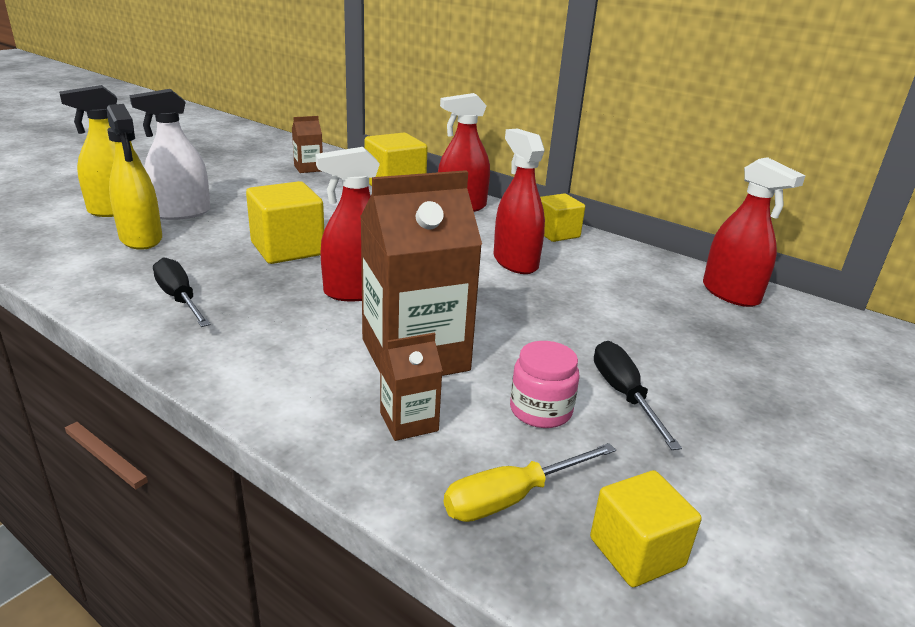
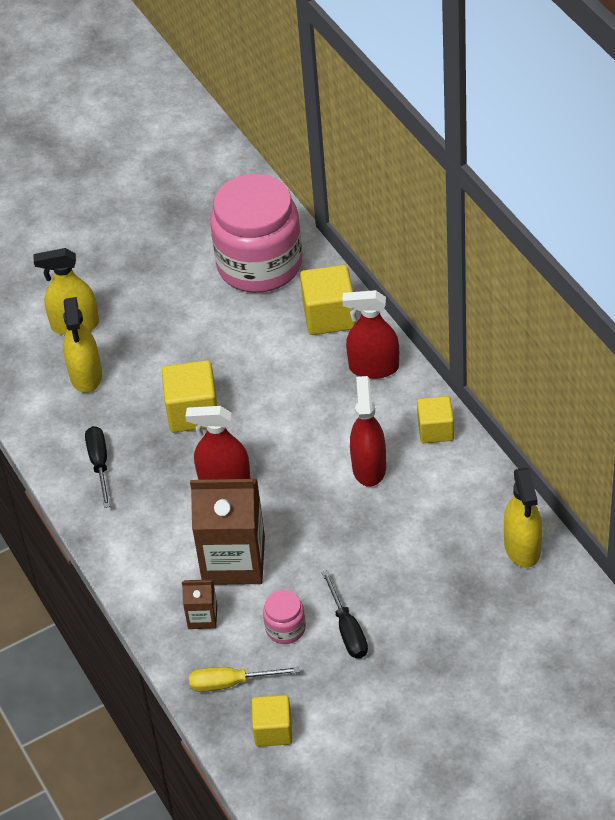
camera: 30 degrees right, 20 degrees up
white spray bottle [129,89,210,220] -> none
brown carton [292,116,323,173] -> pink jar [210,174,302,293]
black screwdriver [594,341,682,450] -> black screwdriver turned 150 degrees clockwise [321,570,368,658]
red spray bottle [703,157,805,307] -> yellow spray bottle [504,468,542,568]

